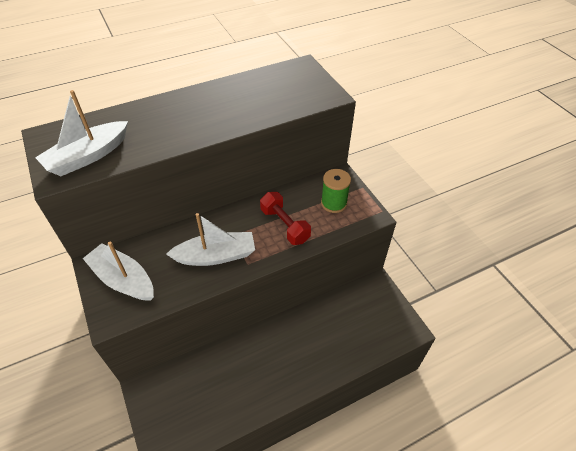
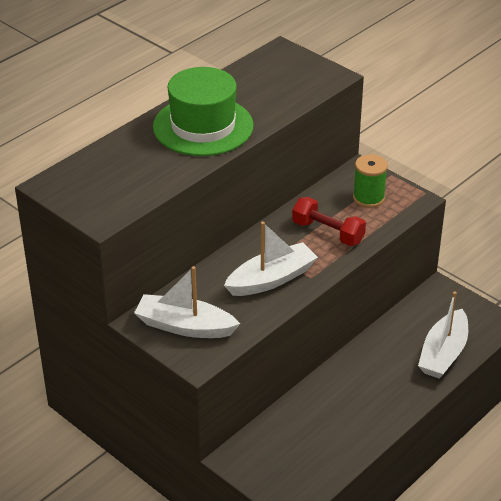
camera: 20 degrees left, 10 degrees down
white boat [35,90,128,176] -> white boat moved to [418,291,468,379]
none -> green hat [153,67,254,156]

